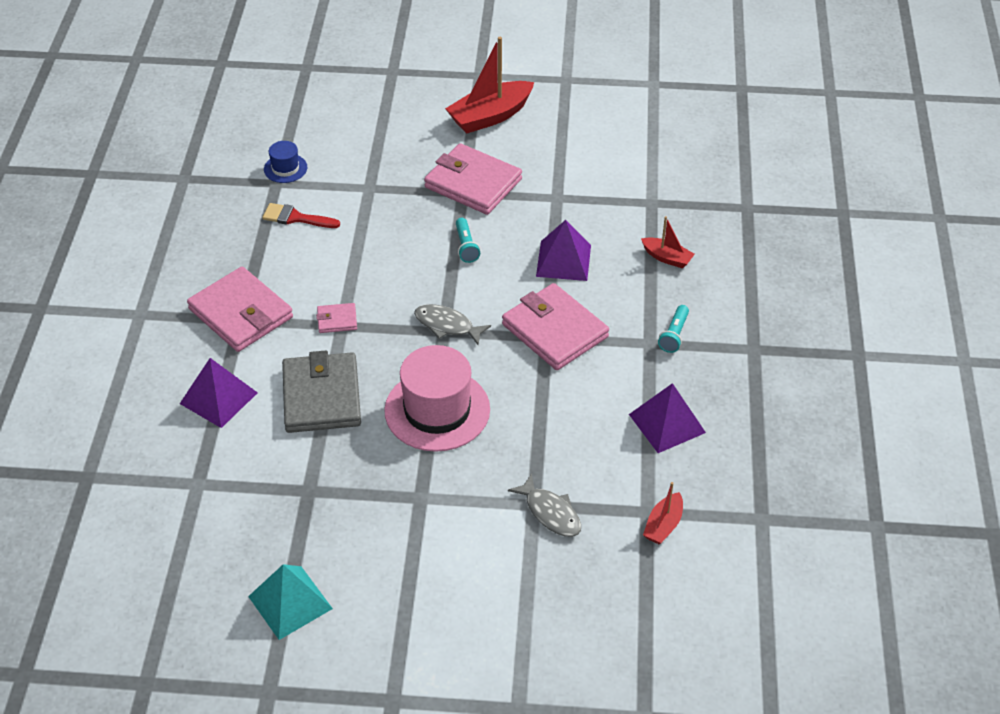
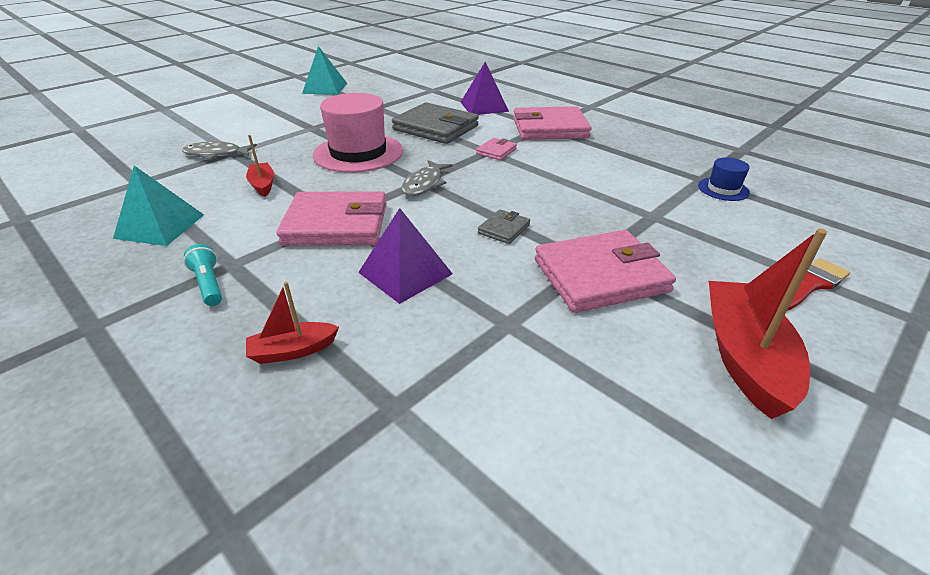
camera: 130 degrees right, 10 degrees down
red brush [262,203,340,228] -> red brush moved to [787,258,850,311]
grey fish [414,304,491,345] -> grey fish turned 135 degrees clockwise [402,160,453,196]
turquoise flashlight [456,218,480,263] -> grey wallet [478,209,530,244]
purple pyramid [629,383,706,453] -> turquoise pyramid [113,166,204,246]
red boat [643,482,683,544] -> red boat moved to [246,135,274,197]

